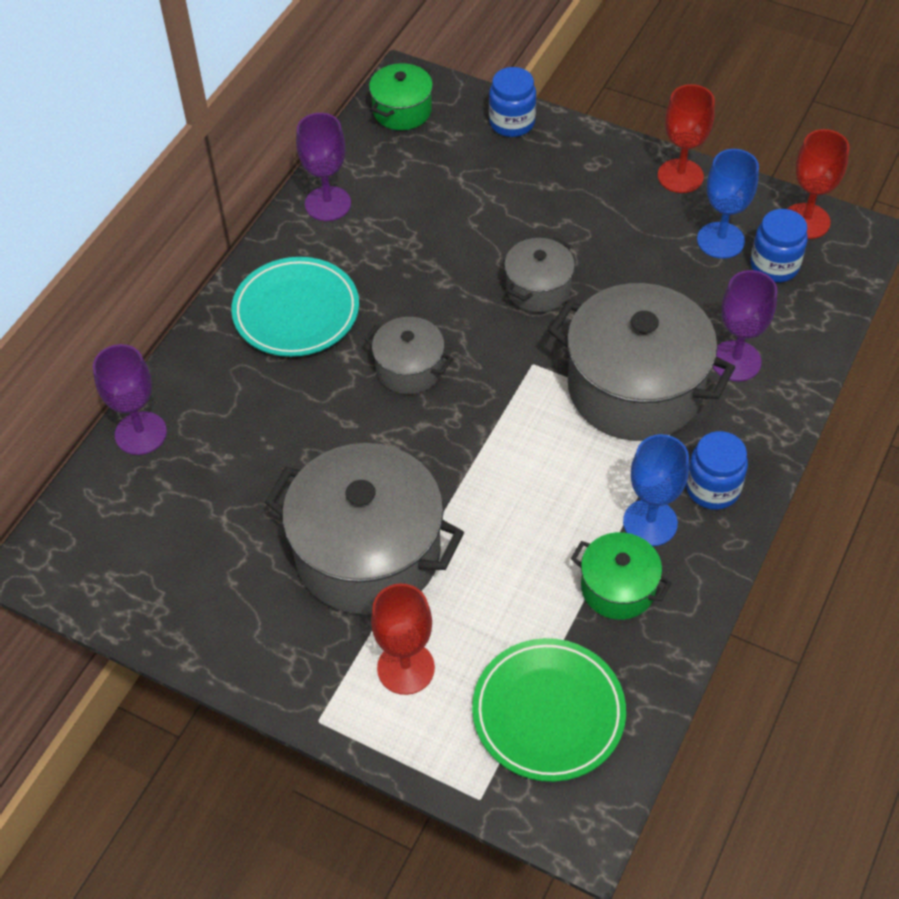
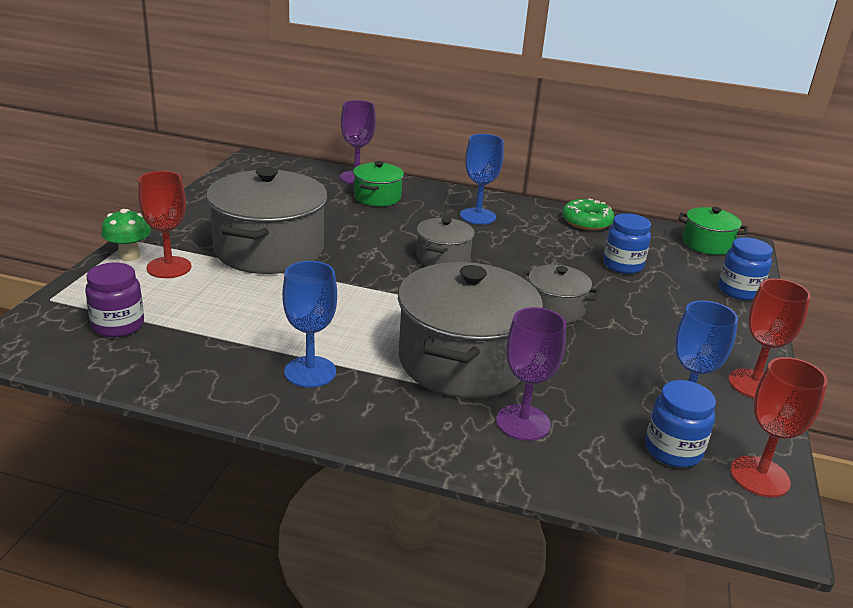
camera: 75 degrees right, 25 degrees down
turquoise plate [231,257,359,357] -> blue goblet [460,134,504,224]
purple goblet [296,113,351,221] -> green donut [562,198,614,230]
green plate [472,638,626,782] -> purple jar [85,263,144,338]
green pot [571,532,672,620] -> green pot moved to [353,161,404,206]
blue jar [686,431,748,510] -> blue jar moved to [603,213,651,274]
none -> green mushroom [101,209,151,261]

